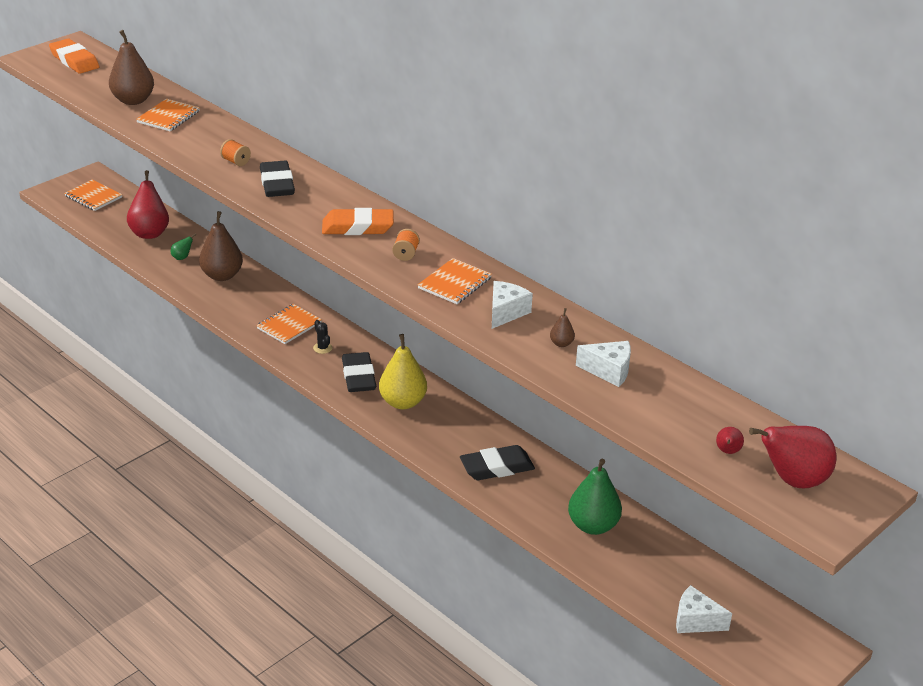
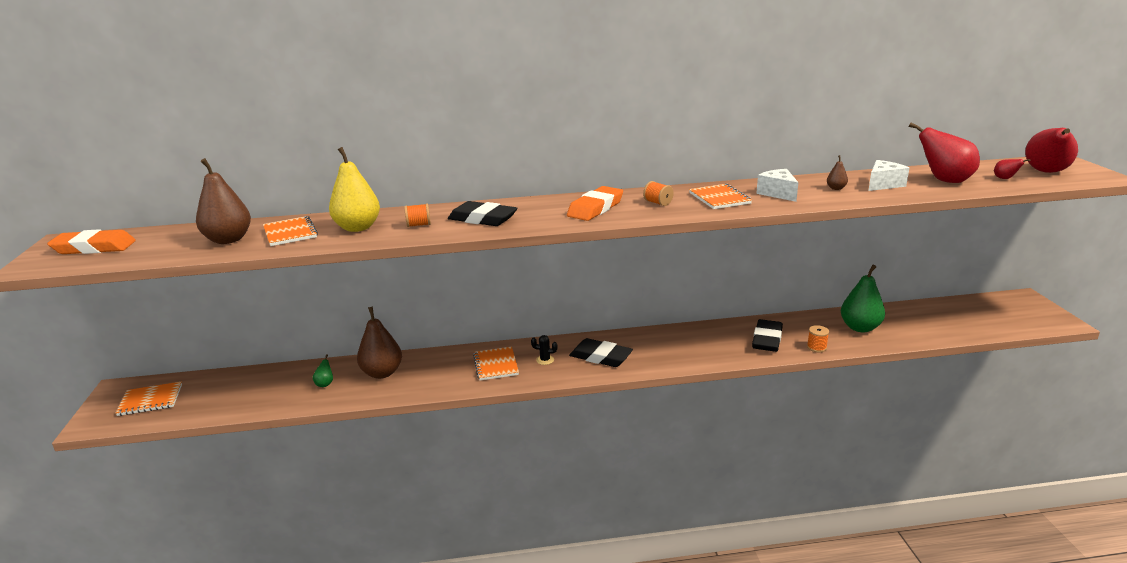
camera: 50 degrees left, 10 degrees down
red pear [127,170,169,239] -> red pear moved to [909,123,980,183]
yellow pear [379,334,427,409] -> yellow pear moved to [329,147,380,232]
white cheese [676,585,732,633] -> none
none -> orange spool [807,325,829,352]

